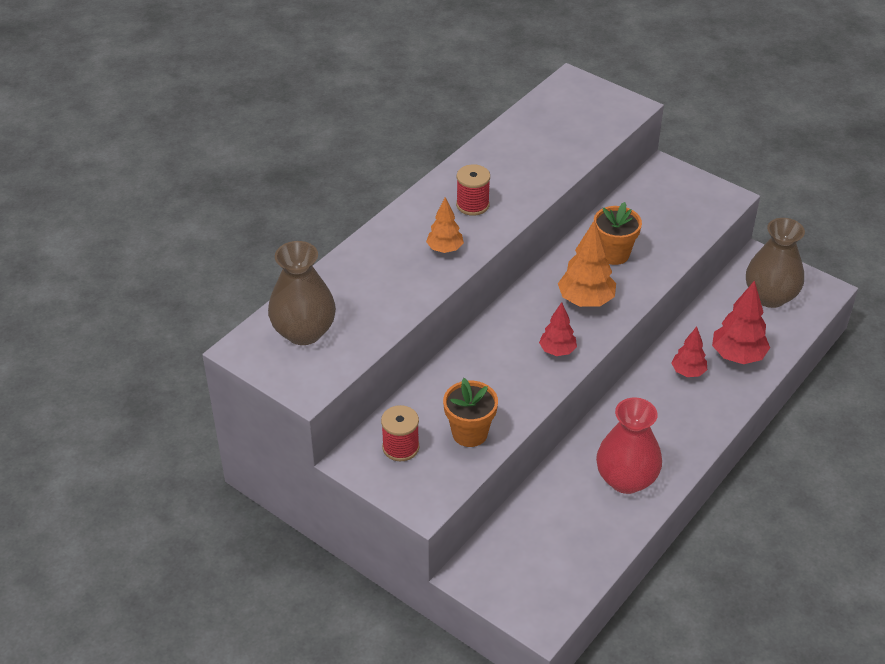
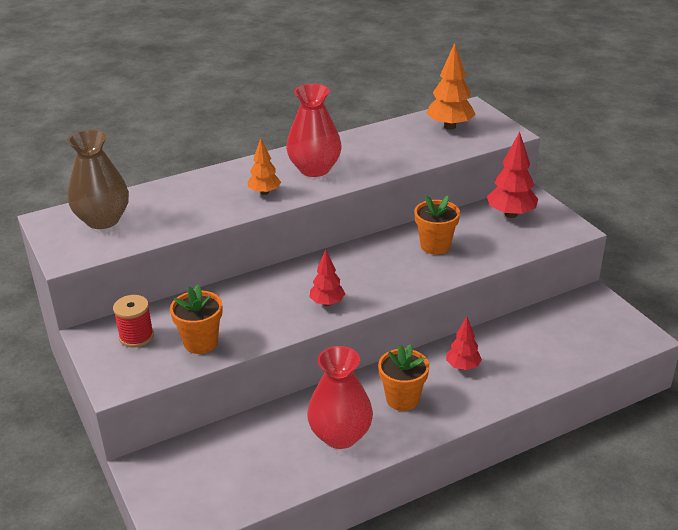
camera: 25 degrees right, 10 degrees down
red spool [456,164,490,216] -> red vase [286,84,341,177]
orange tree [558,220,616,307] -> orange tree moved to [426,43,476,130]
red tree [712,280,770,364] -> red tree moved to [487,132,538,218]
brown vase [746,218,805,308] -> none
none -> orange flower pot [378,344,429,411]

